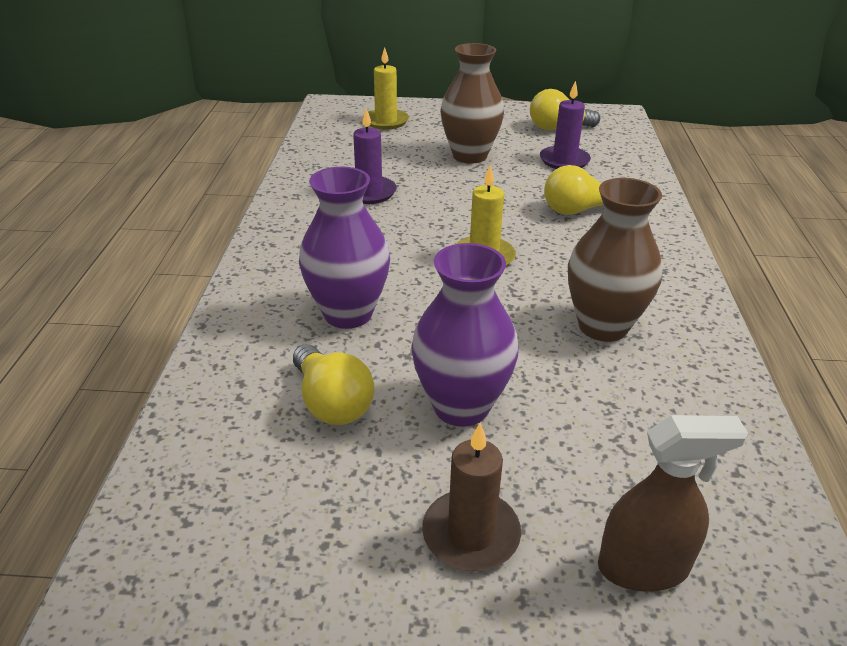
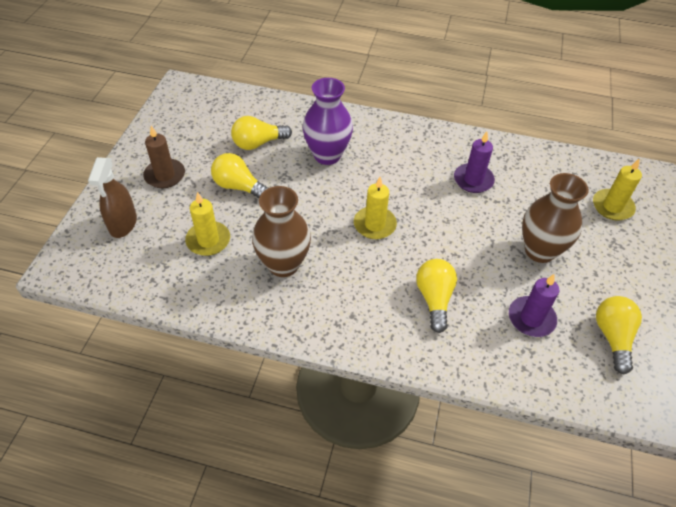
camera: 100 degrees right, 15 degrees up
purple vase [411,243,519,427] -> yellow light bulb [211,153,268,198]
none -> yellow candle [185,192,230,256]

